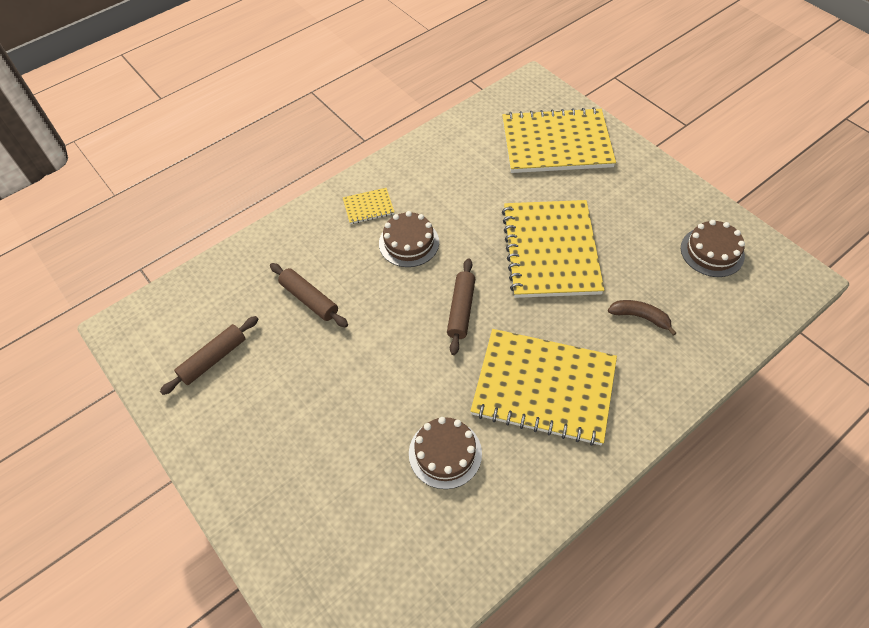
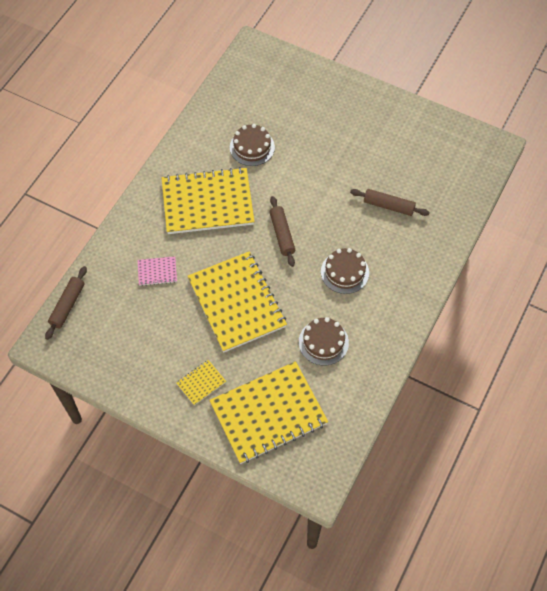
camera: 155 degrees right, 5 degrees up
brown rolling pin [160,316,258,395] -> brown rolling pin moved to [45,266,87,340]
yellow notebook [343,188,394,224] -> yellow notebook moved to [176,360,226,405]
brown banana [608,300,676,336] -> pink notebook [138,256,177,286]
brown cake [681,220,745,277] -> brown cake moved to [299,317,349,366]

